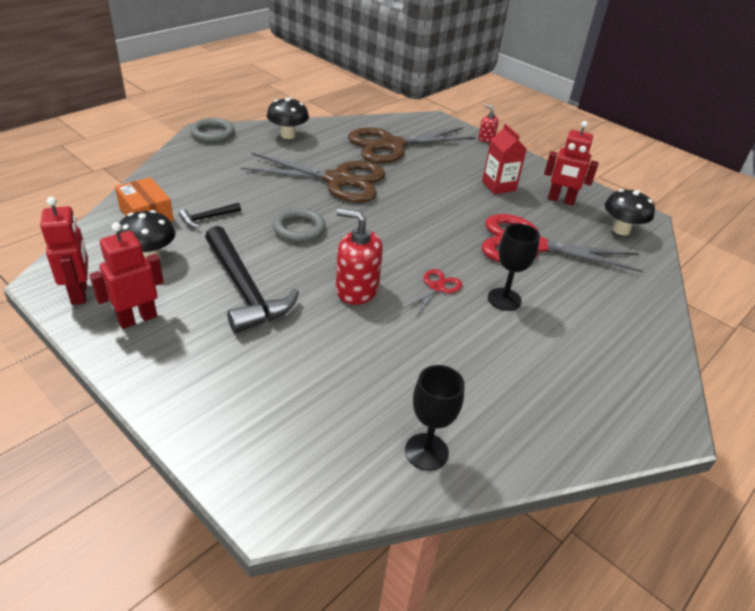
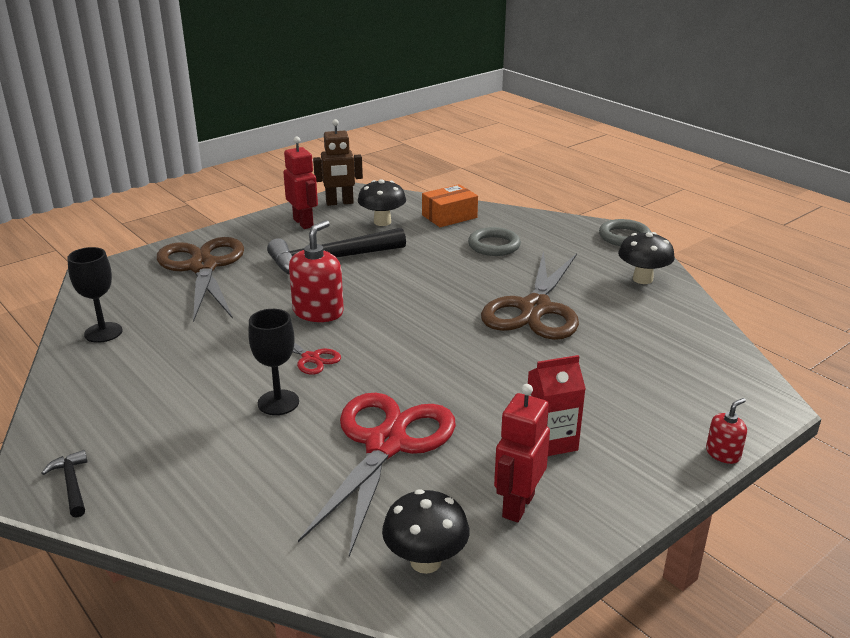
camera: 100 degrees right, 10 degrees down
red robot [40,197,88,305] -> brown robot [313,119,363,206]
black hammer [179,202,241,227] -> black hammer moved to [41,450,88,518]
grey ring [273,208,326,242] -> grey ring moved to [468,227,521,256]
brown scissors [348,127,476,163] -> brown scissors moved to [157,237,244,323]

